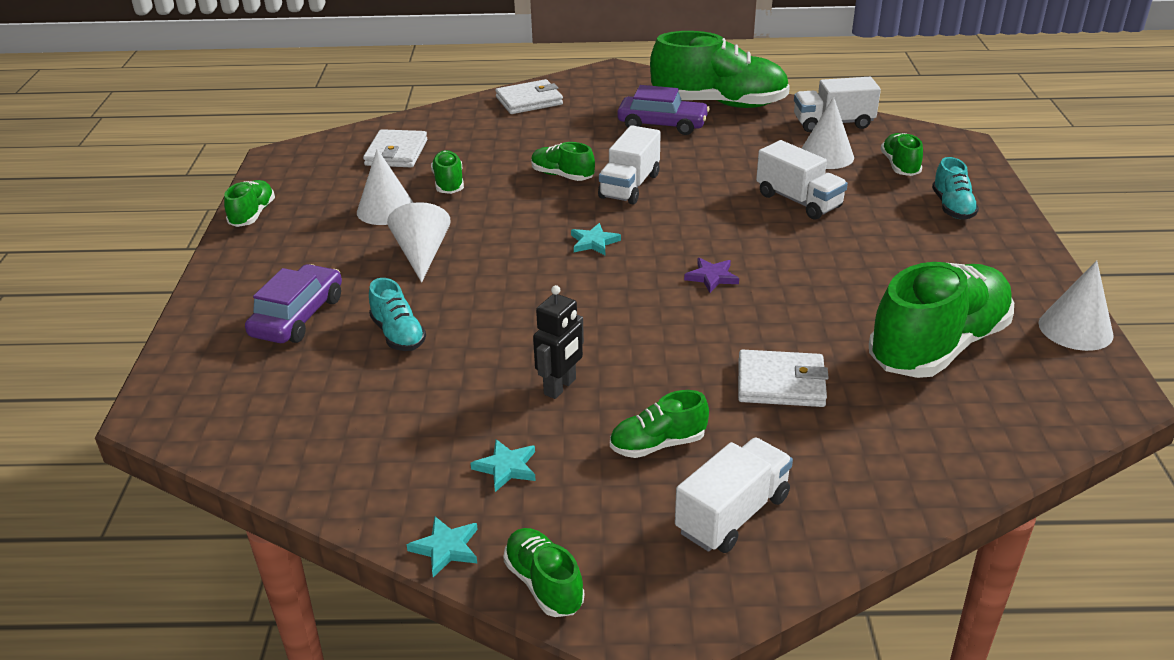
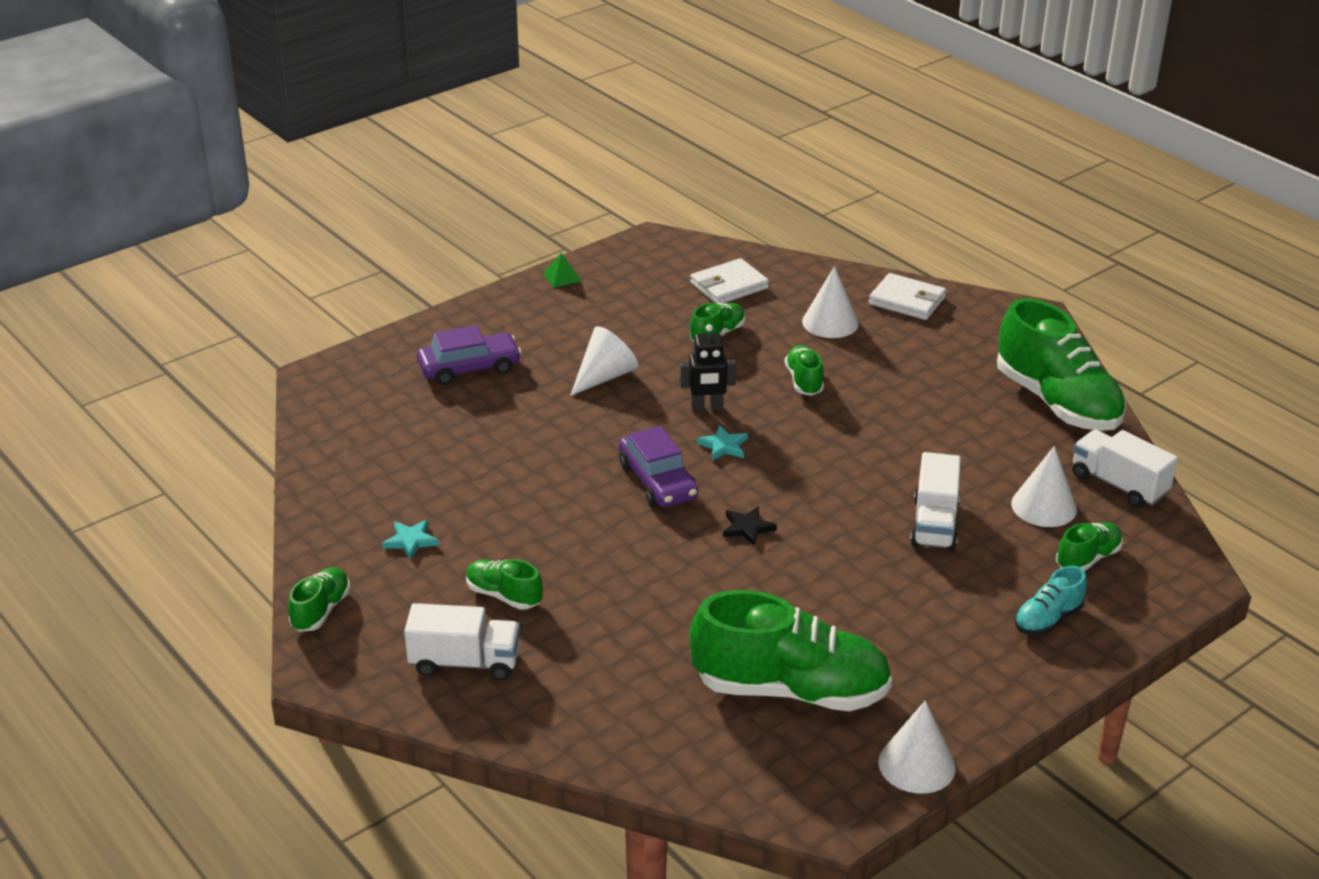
camera: 50 degrees right, 0 degrees up
green shoe [224,180,275,227] -> green pyramid [543,253,581,288]
white cone [357,149,414,225] -> white cone moved to [802,266,859,338]
turquoise shoe [369,278,426,351] -> none
turquoise star [407,517,478,577] -> none
black robot [533,285,584,399] -> black robot moved to [680,324,736,412]
white truck [598,125,661,205] -> none
purple car [617,85,710,135] -> purple car moved to [619,426,698,507]
purple star [684,258,739,293] -> black star [723,506,777,546]
white wallet [738,349,829,407] -> none

